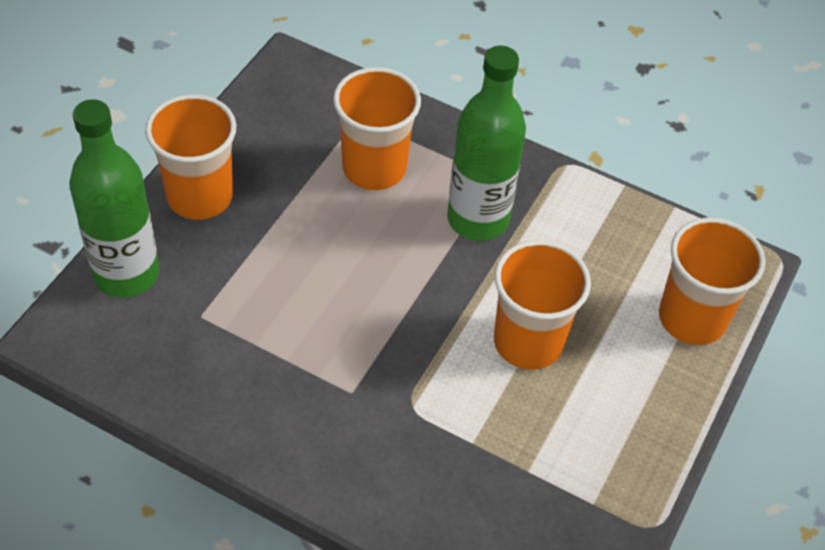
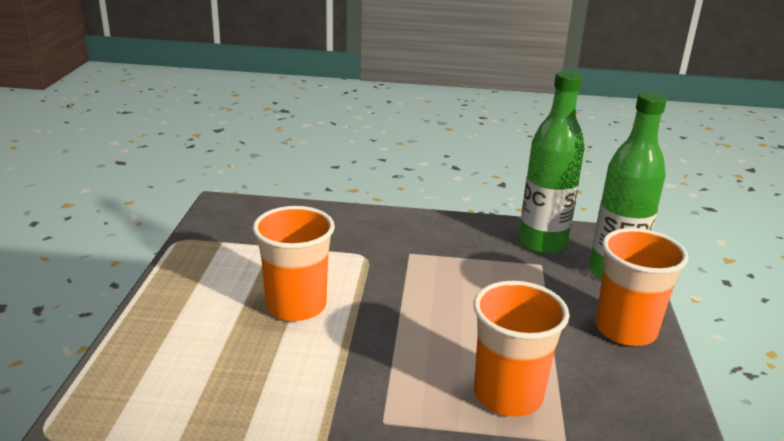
camera: 160 degrees right, 25 degrees down
green bottle [447,46,526,241] -> green bottle moved to [519,71,585,254]
orange cup [659,217,765,345] -> none

